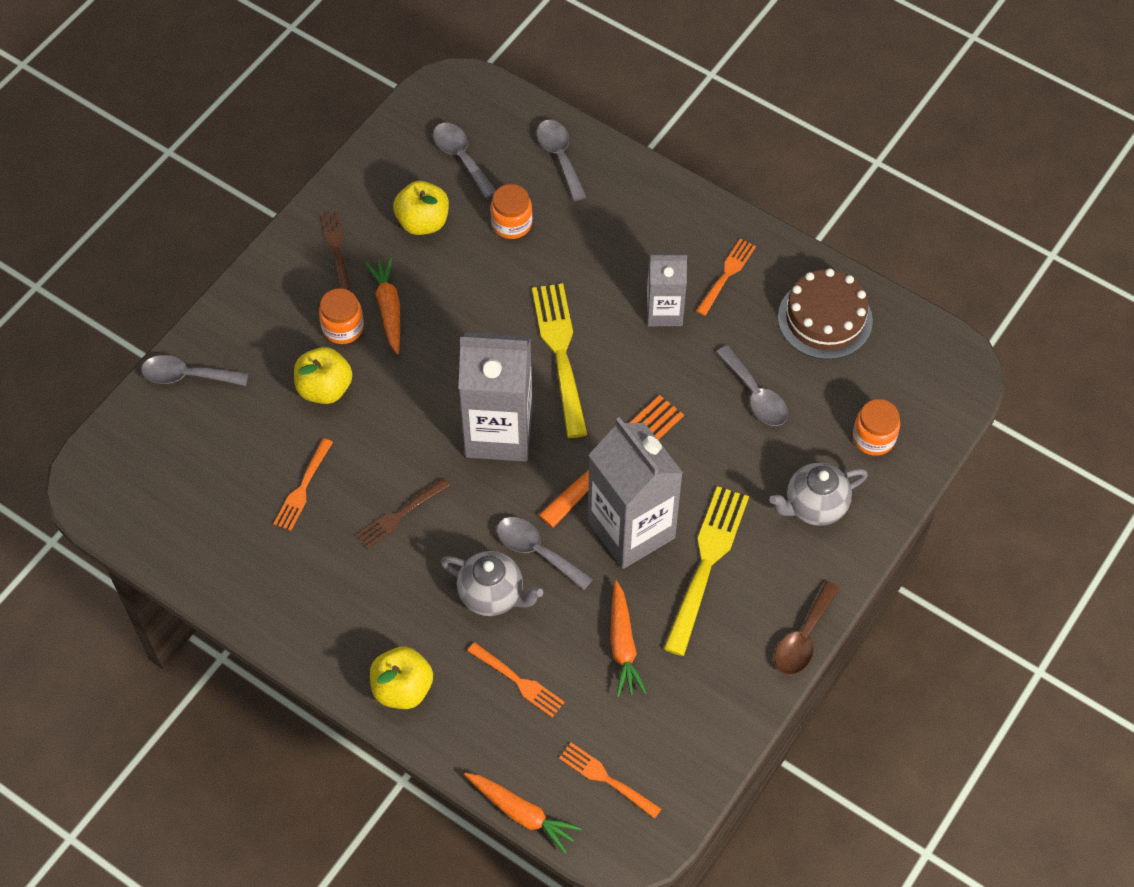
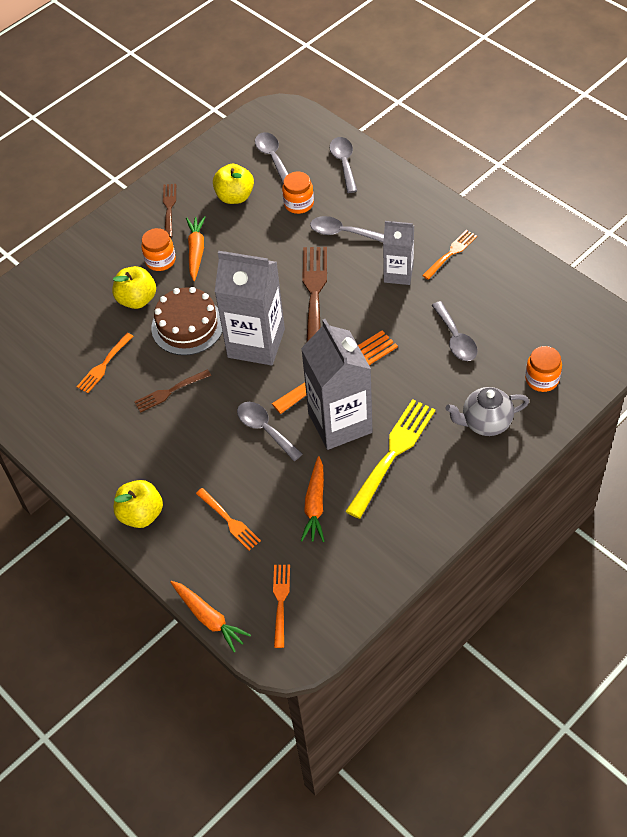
camera: 15 degrees right, 5 degrees down
grey spoon [141,355,248,386] -> grey spoon moved to [310,216,384,242]
grey teapot [441,551,543,616] -> none
yellow fork [532,283,587,438] -> brown fork [302,247,327,343]
orange fork [559,743,662,819] -> orange fork turned 45 degrees clockwise [273,565,290,648]
brown spoon [774,581,840,675] -> none
brown cake [778,268,873,360] -> brown cake moved to [151,287,223,355]

